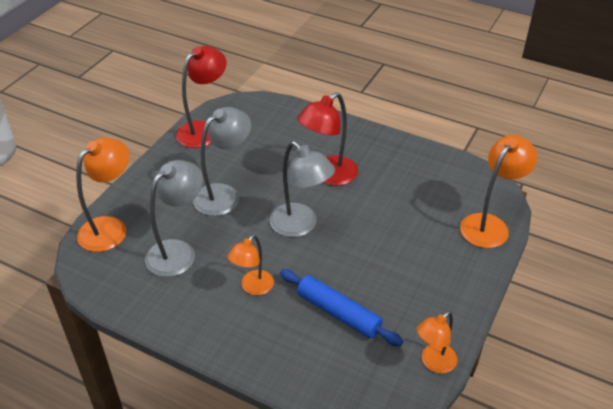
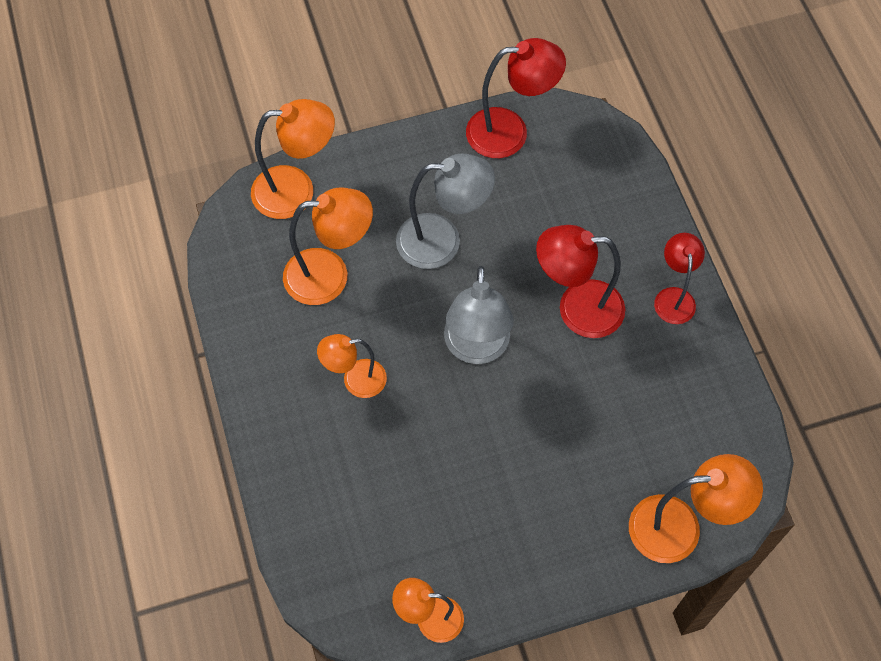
camera: 45 degrees right, 20 degrees up
grey lamp [145,160,203,277] -> orange lamp [283,188,373,305]
blue rolling pin [280,269,403,346] -> none
none -> red lamp [654,233,705,324]

